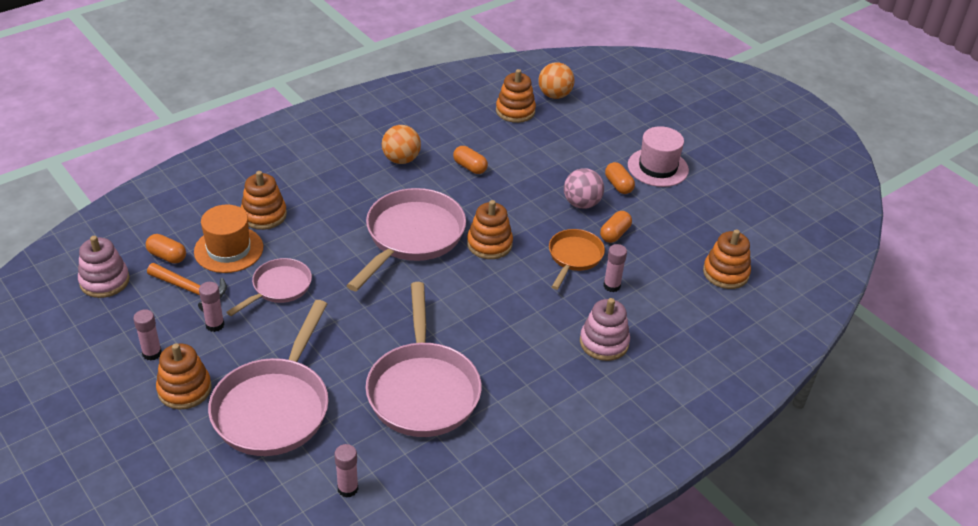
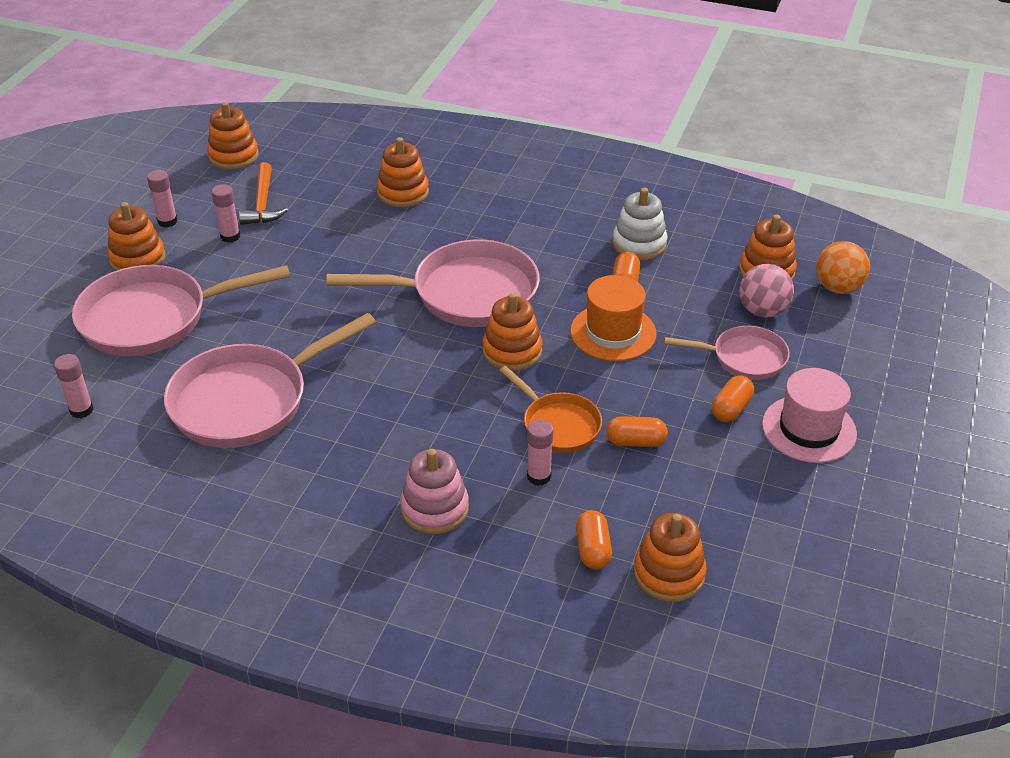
camera: 60 degrees right, 0 degrees up
pink stacking toy [78,236,130,298] -> orange stacking toy [207,102,259,170]
orange capsule [146,234,186,264] -> orange capsule moved to [576,510,612,570]
orange hat [194,205,263,273] -> orange hat moved to [570,275,656,361]
pink pan [227,258,312,316] -> pink pan moved to [664,326,790,380]
orange ball [382,125,421,164] -> none
orange pan [549,229,605,290] -> orange pan turned 60 degrees clockwise [499,366,602,453]
pink ball [564,168,604,209] -> pink ball moved to [739,264,794,318]
none -> white stacking toy [612,188,667,260]

